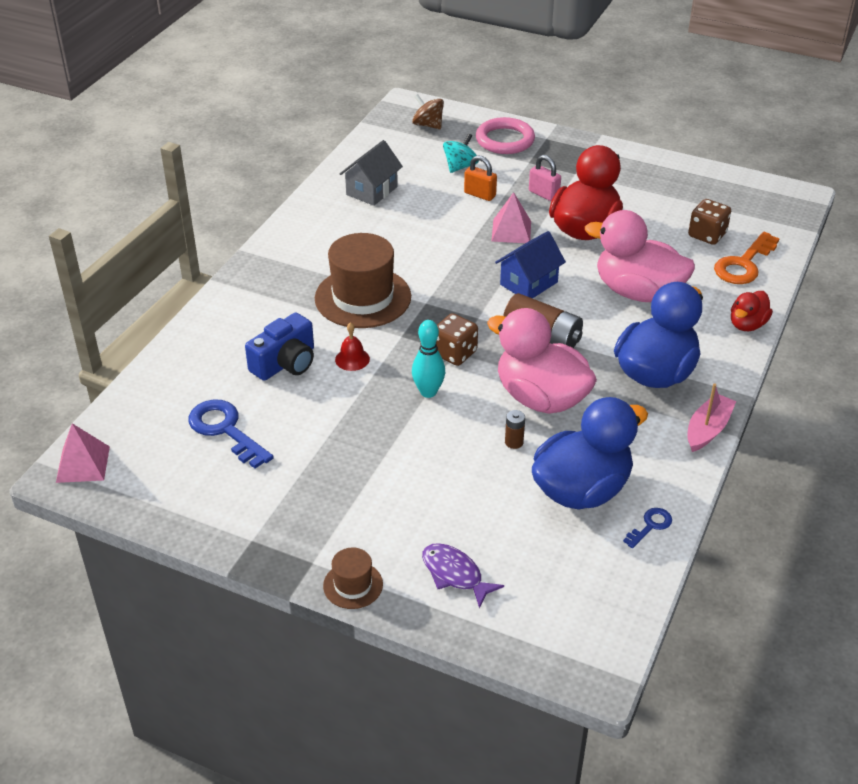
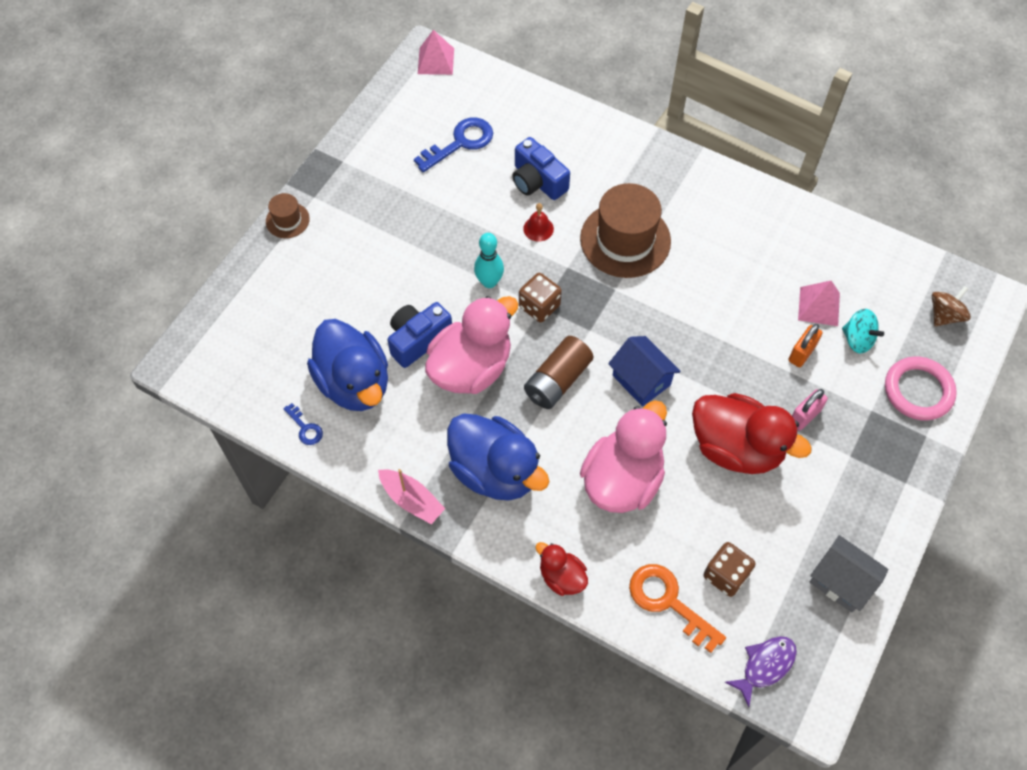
camera: 95 degrees right, 20 degrees up
grey house [340,140,403,206] -> grey house moved to [810,535,888,612]
purple fish [422,543,504,609] -> purple fish moved to [725,636,797,707]
pink pyramid [491,192,531,243] -> pink pyramid moved to [798,281,840,326]
brown battery [505,410,525,449] -> blue camera [387,302,452,368]

